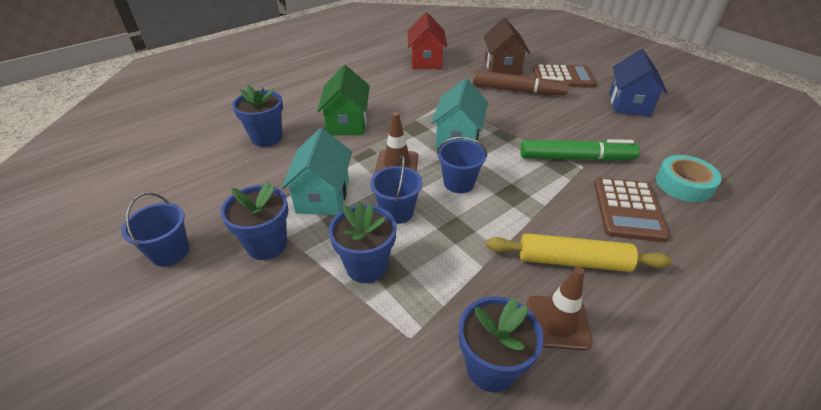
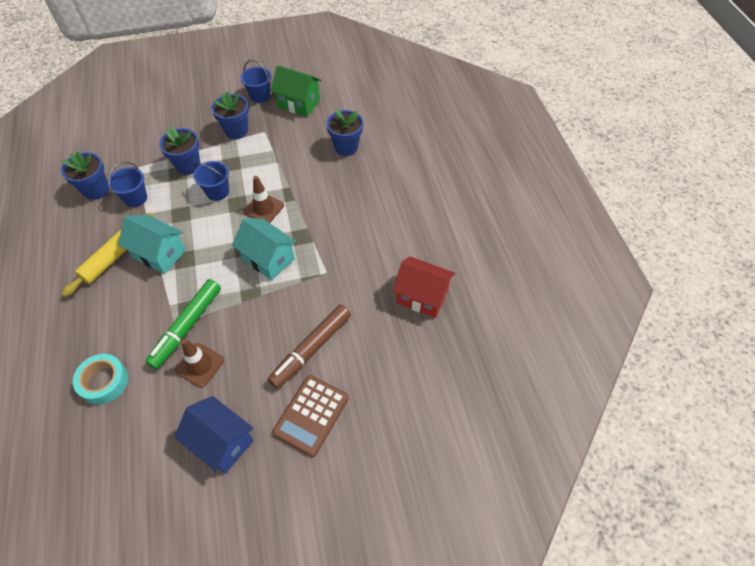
camera: 115 degrees right, 15 degrees up
turquoise house [281,128,352,215] -> turquoise house moved to [118,215,186,274]
green house [317,65,370,135] -> green house moved to [271,65,322,117]
blue bucket [437,137,487,193] -> blue bucket moved to [108,162,147,207]
brown house [483,18,530,75] -> none
brown traffic cone [527,267,593,351] -> brown traffic cone moved to [175,339,224,388]
brown calculator [594,178,670,242] -> none

